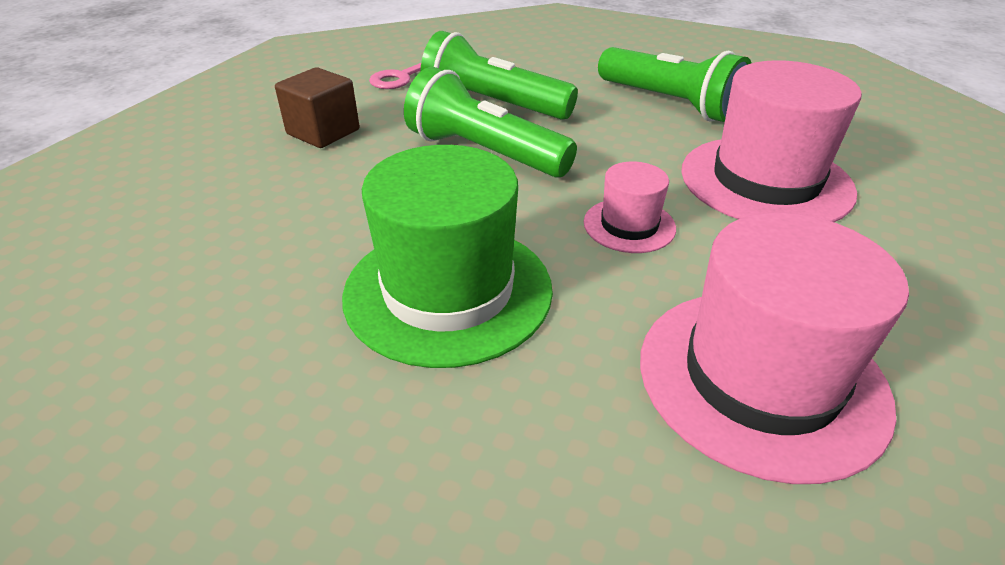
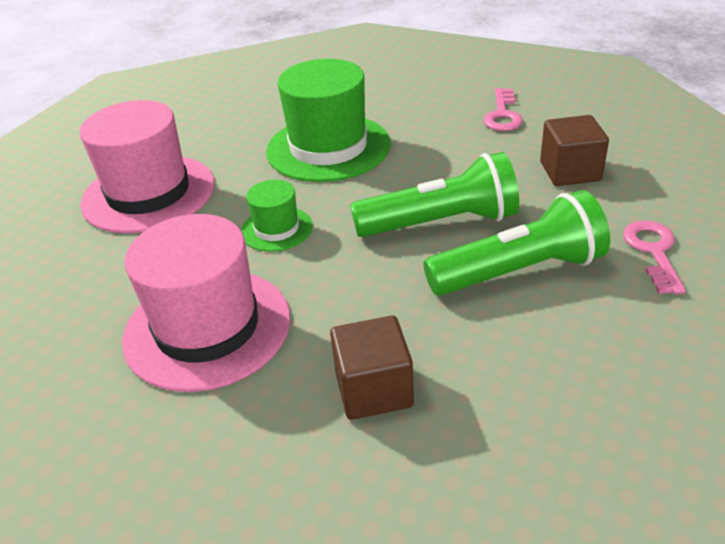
camera: 140 degrees right, 0 degrees up
pink hat [584,161,676,253] -> green hat [241,180,313,252]
green flashlight [598,47,752,122] -> brown cube [330,315,414,420]
none -> pink key [484,88,523,131]

